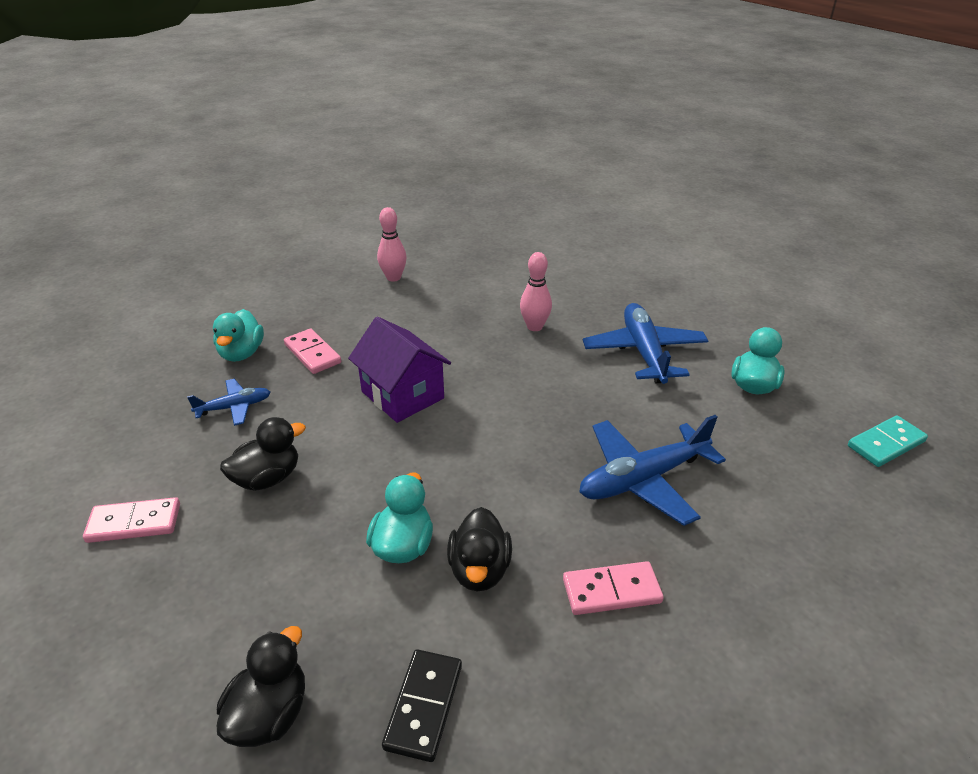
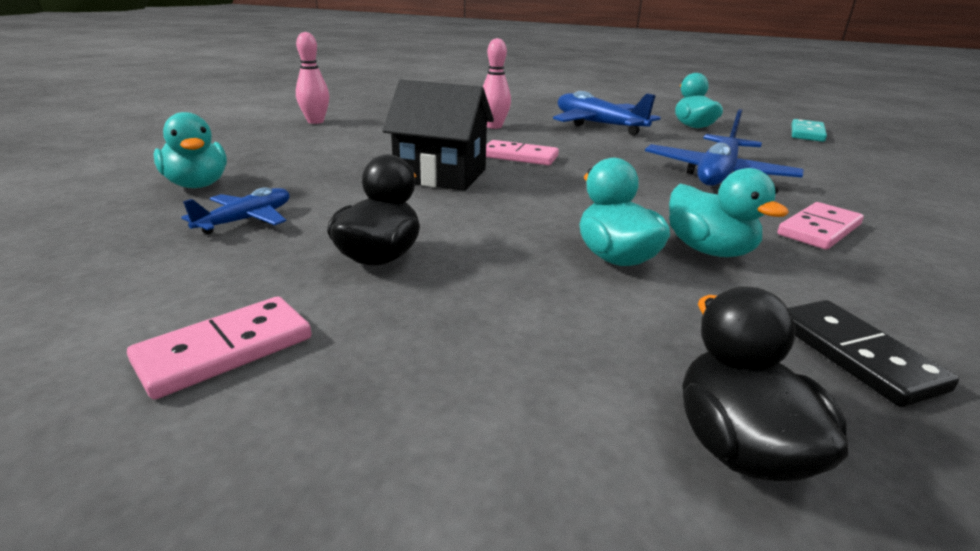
camera: 35 degrees left, 10 degrees down
pink domino [284,329,341,374] -> pink domino moved to [486,140,559,165]
purple house [348,317,451,423] -> black house [382,80,494,191]
black duck [447,507,512,592] -> turquoise duck [669,168,789,257]

